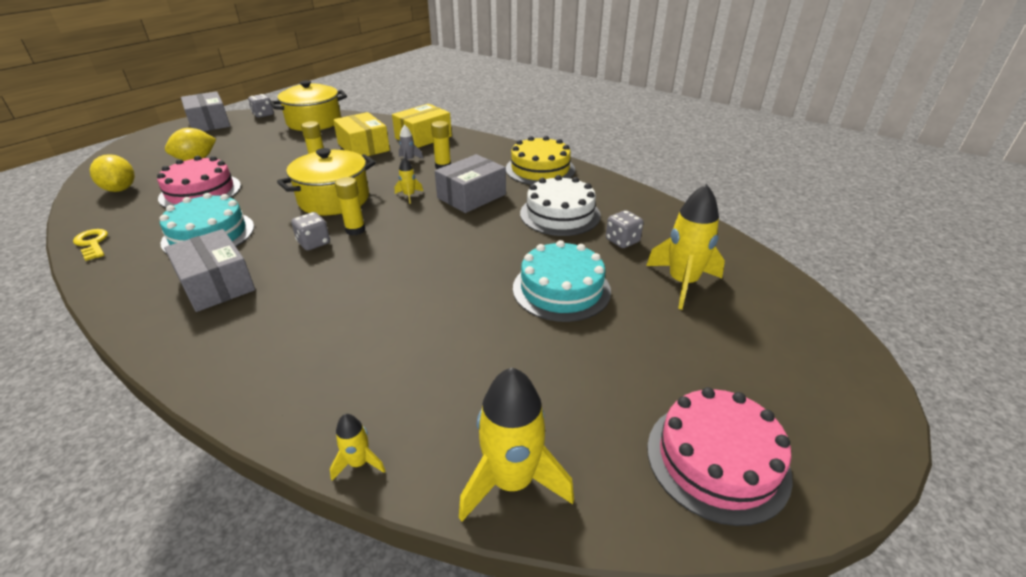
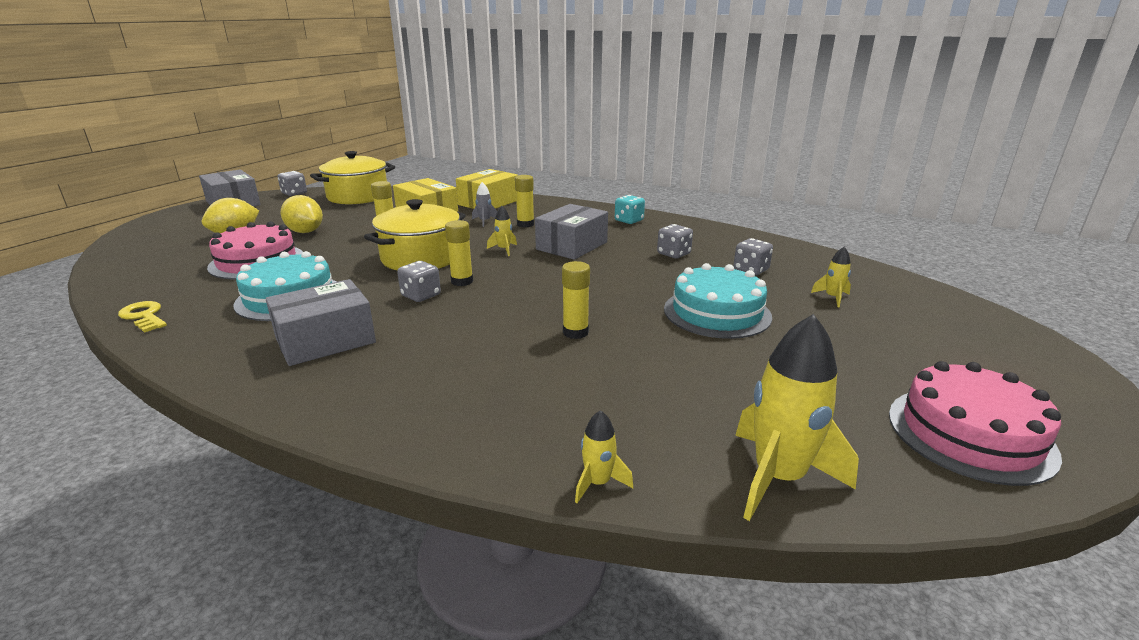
camera: 10 degrees left, 10 degrees down
yellow lemon [90,154,135,192] -> yellow lemon moved to [280,195,323,233]
grey box [164,229,255,312] -> grey box turned 75 degrees counterclockwise [265,279,376,366]
yellow cake [506,136,575,185] -> turquoise dice [615,195,645,224]
white cake [520,175,601,236] -> grey dice [657,224,693,258]
yellow rocket [646,184,725,310] -> yellow rocket [811,247,851,307], size x0.48
none -> yellow glue stick [562,261,590,339]

